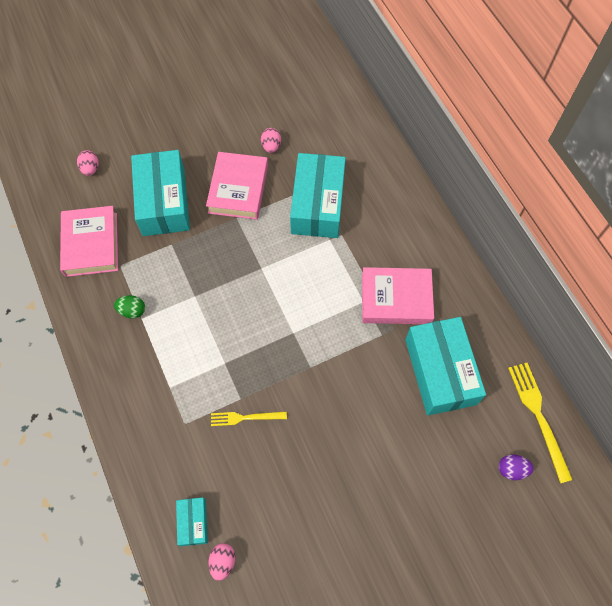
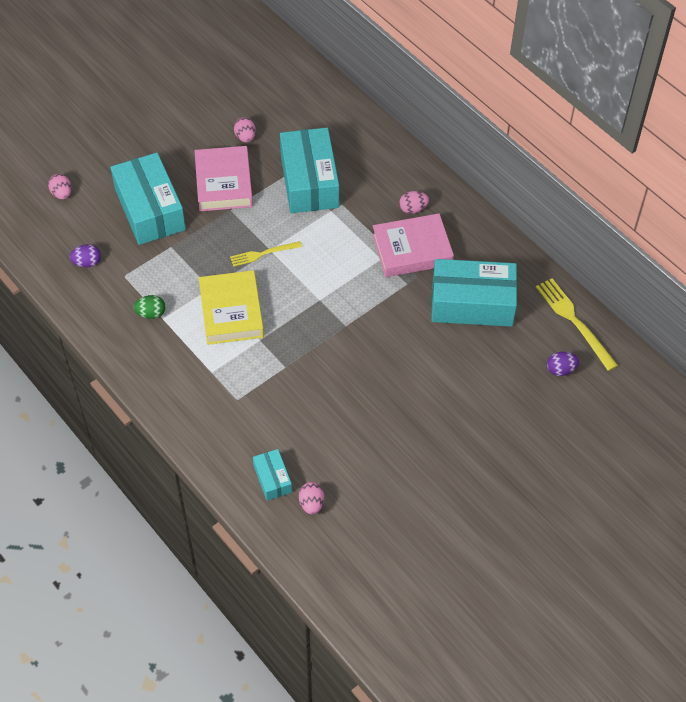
camera: 15 degrees left, 10 degrees down
pink book [60,206,118,277] -> purple egg [70,244,101,268]
yellow fork [211,411,287,426] -> yellow fork moved to [230,241,302,267]
turquoise box [405,317,486,416] -> turquoise box turned 60 degrees counterclockwise [431,259,517,327]
none -> yellow book [199,270,264,345]
none -> pink egg [399,191,429,214]

